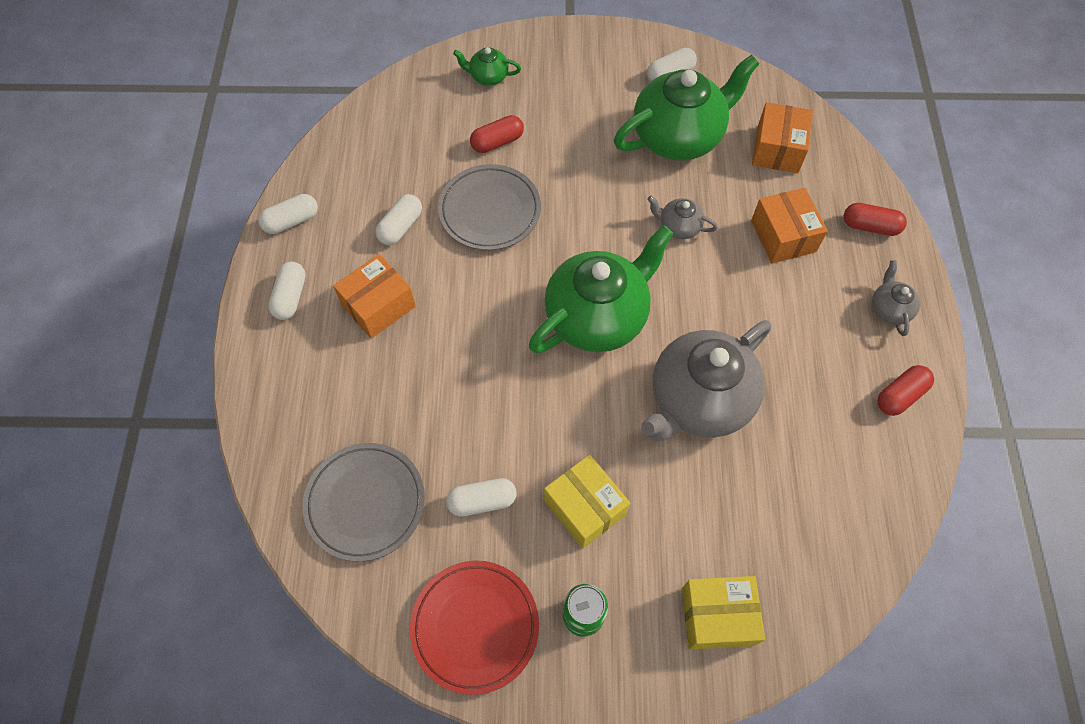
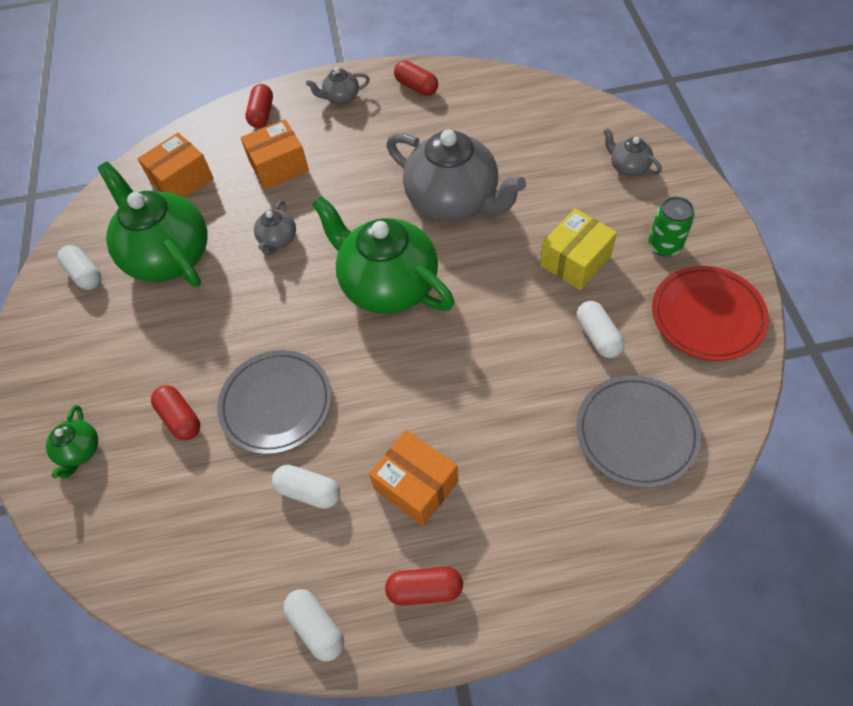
camera: 95 degrees left, 5 degrees down
white capsule [268,261,306,320] -> red capsule [385,567,463,606]
yellow box [682,576,765,650] -> grey teapot [603,128,662,176]
orange box [752,102,813,173] -> orange box turned 45 degrees counterclockwise [137,133,214,198]

